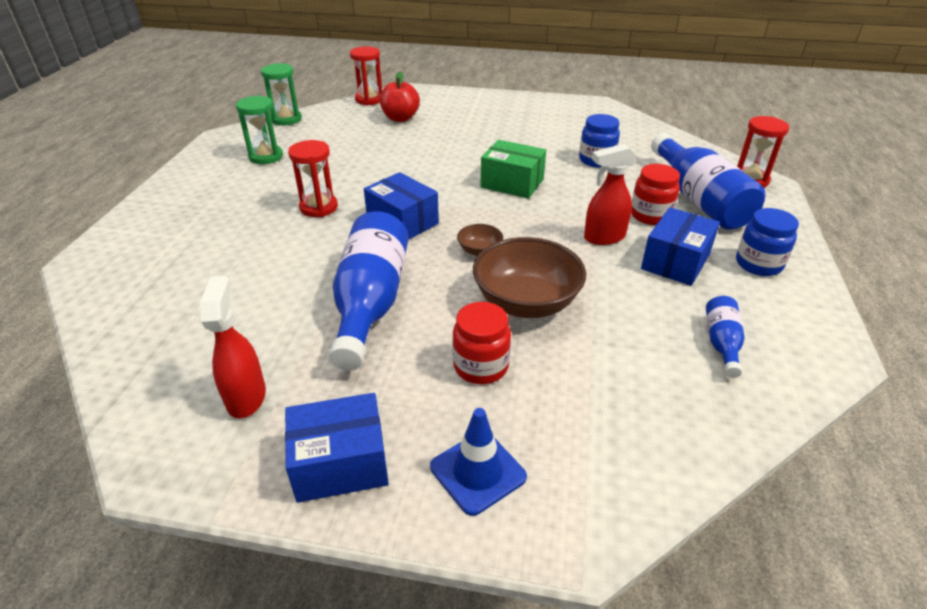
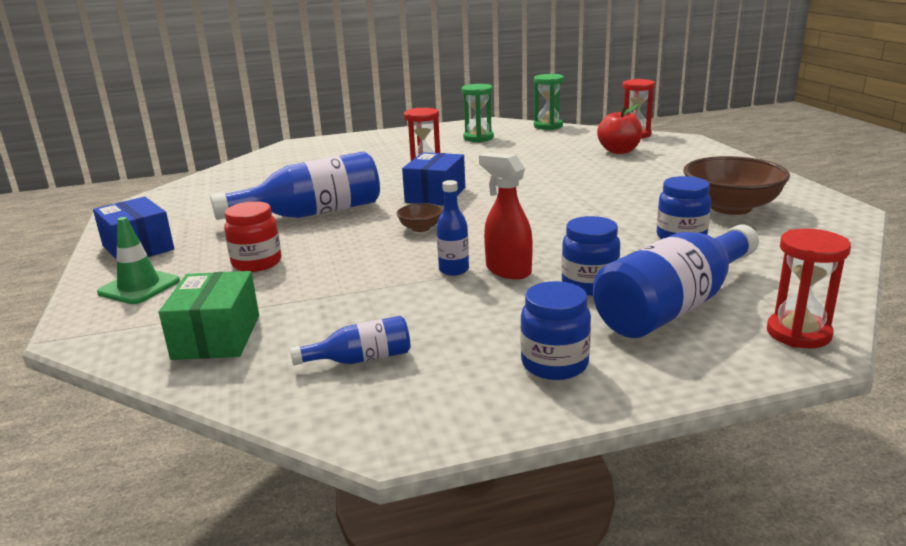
camera: 65 degrees right, 15 degrees down
red spray bottle [200,276,266,418] -> none
blue traffic cone [430,408,527,516] -> green traffic cone [97,217,180,304]
brown bowl [473,237,586,318] -> brown bowl moved to [683,156,790,215]
green box [480,140,546,199] -> green box moved to [159,271,259,360]
red jar [631,164,680,225] -> blue jar [562,216,620,296]
blue box [641,207,720,286] -> none
none -> blue bottle [436,180,469,276]

